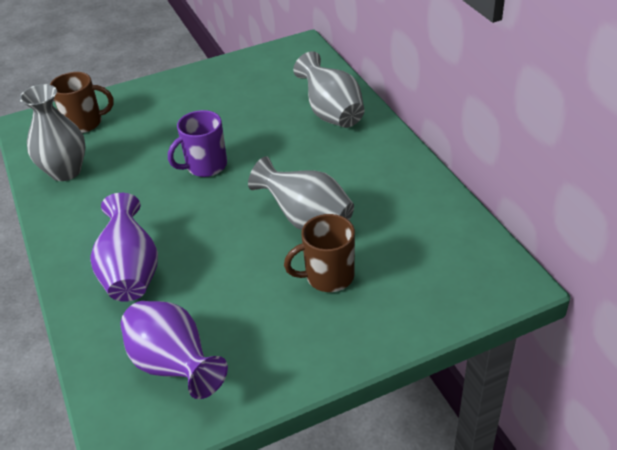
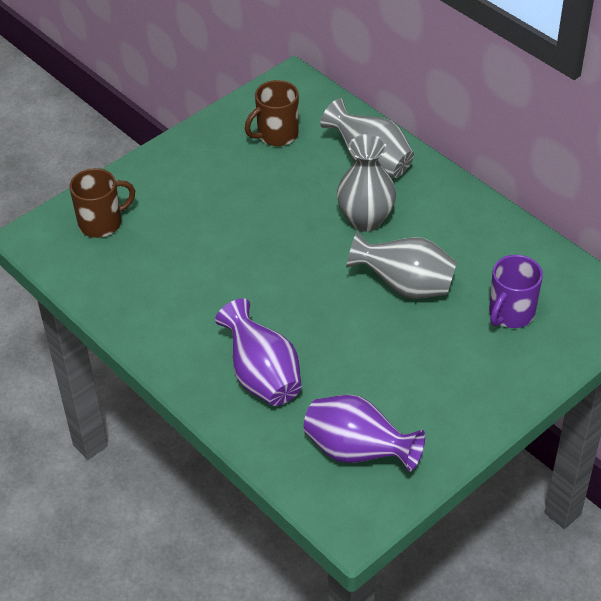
camera: 20 degrees left, 5 degrees up
grey vase [19,84,86,181] -> grey vase moved to [337,134,396,232]
purple mug [168,110,227,177] -> purple mug moved to [489,255,543,328]
brown mug [284,214,355,292] -> brown mug moved to [245,80,299,146]

